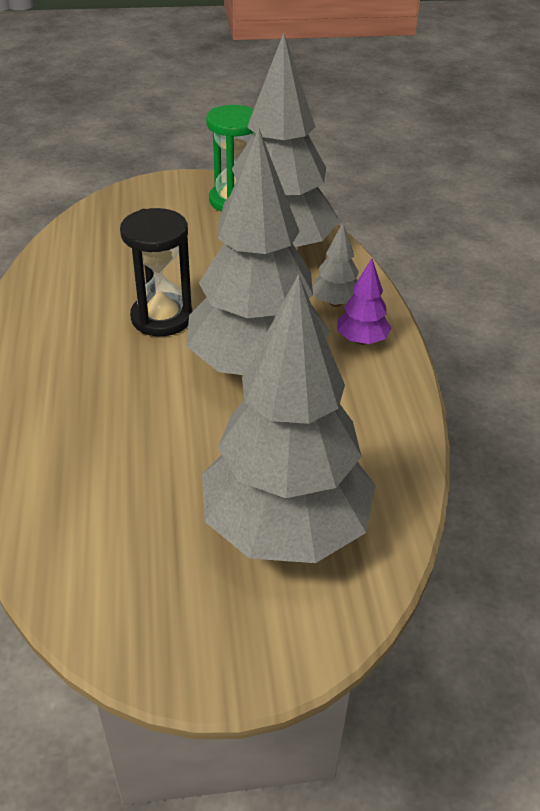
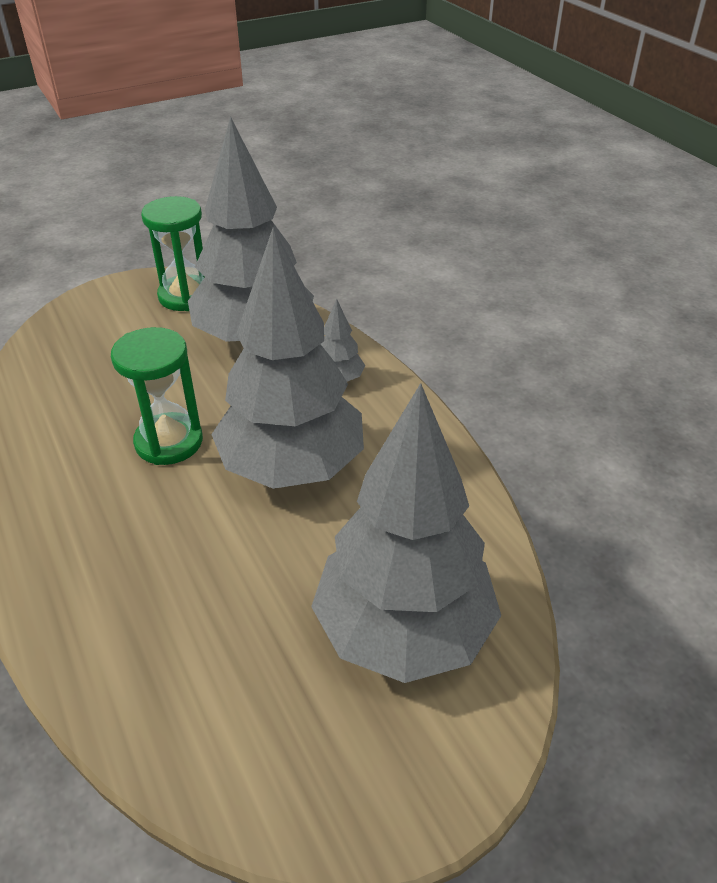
camera: 20 degrees left, 0 degrees up
black hourglass [120,208,193,336] -> green hourglass [111,327,203,465]
purple tree [337,258,392,345] -> none

